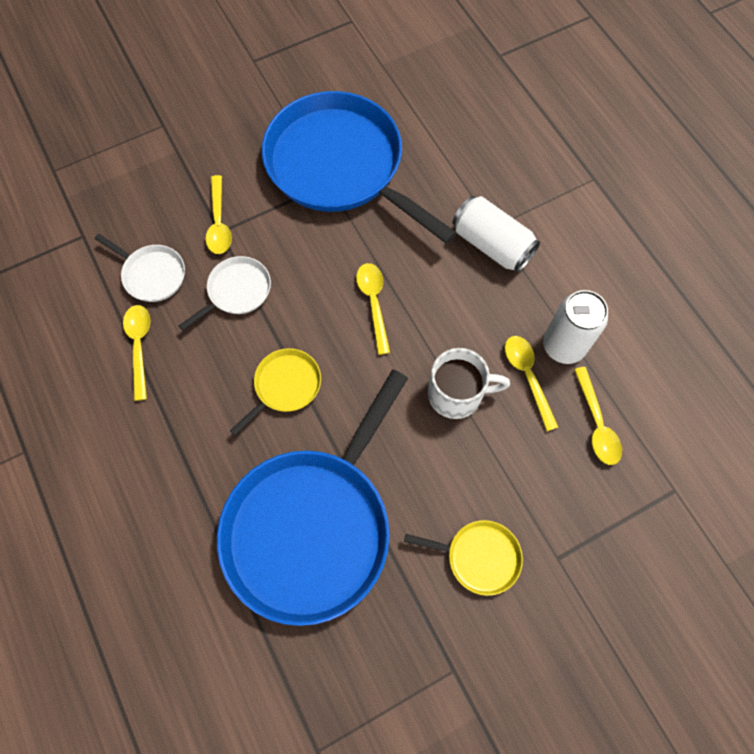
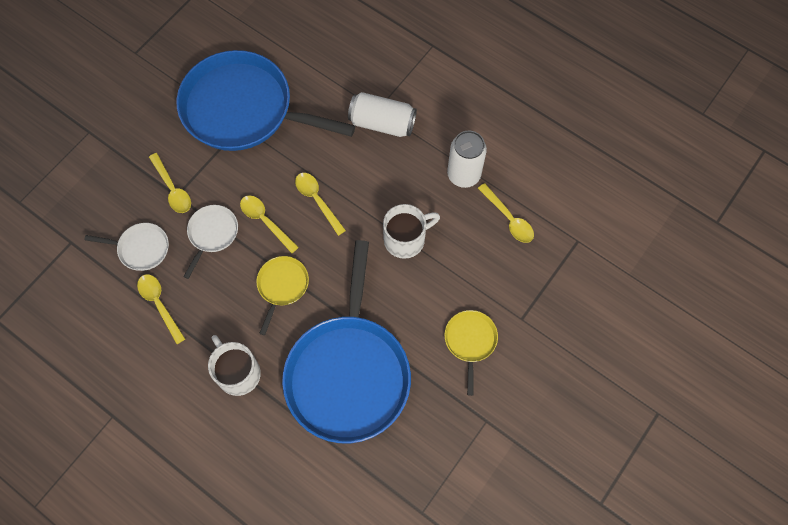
camera: 25 degrees left, 0 degrees up
yellow pan [404,520,523,596] -> yellow pan turned 75 degrees counterclockwise [444,310,498,396]
yellow spoon [505,336,558,431] -> yellow spoon moved to [240,195,299,253]
none -> white mug [208,335,261,396]

